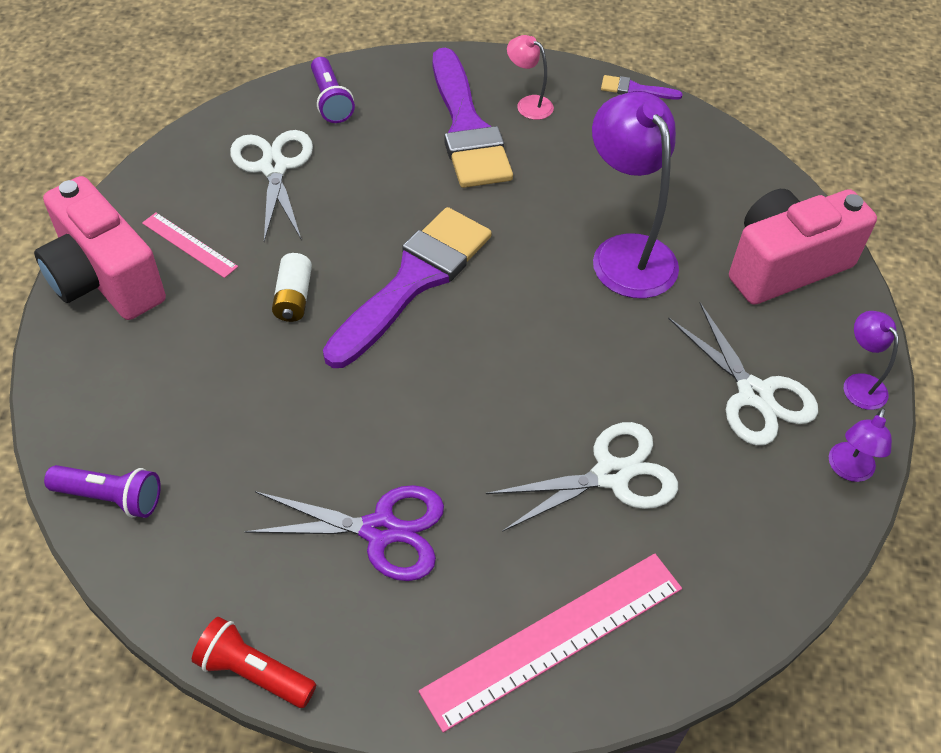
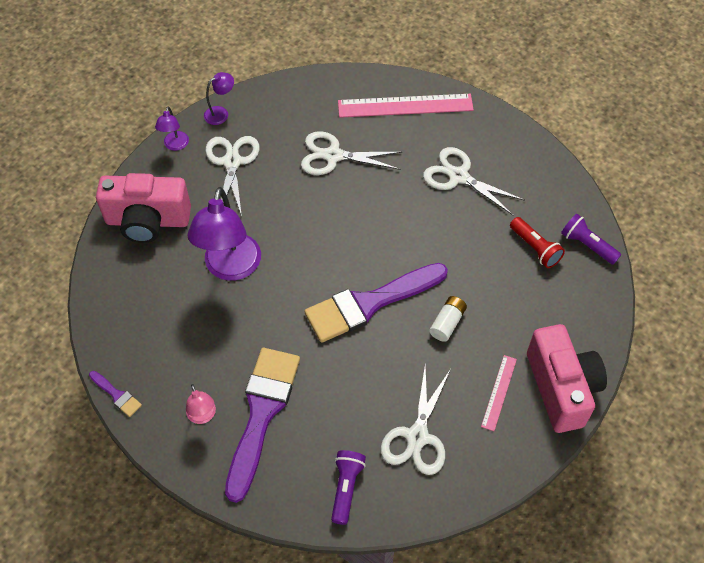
camera: 150 degrees left, 5 degrees up
pink ruler [142,213,238,278] -> pink ruler turned 45 degrees clockwise [481,355,517,431]
red flashlight [192,617,316,708] -> red flashlight moved to [510,217,565,268]
purple scissors [245,485,444,581] -> white scissors [423,147,525,215]

